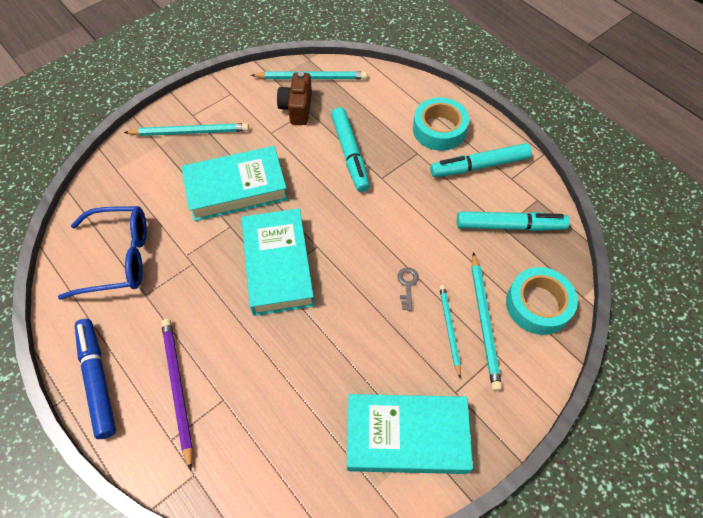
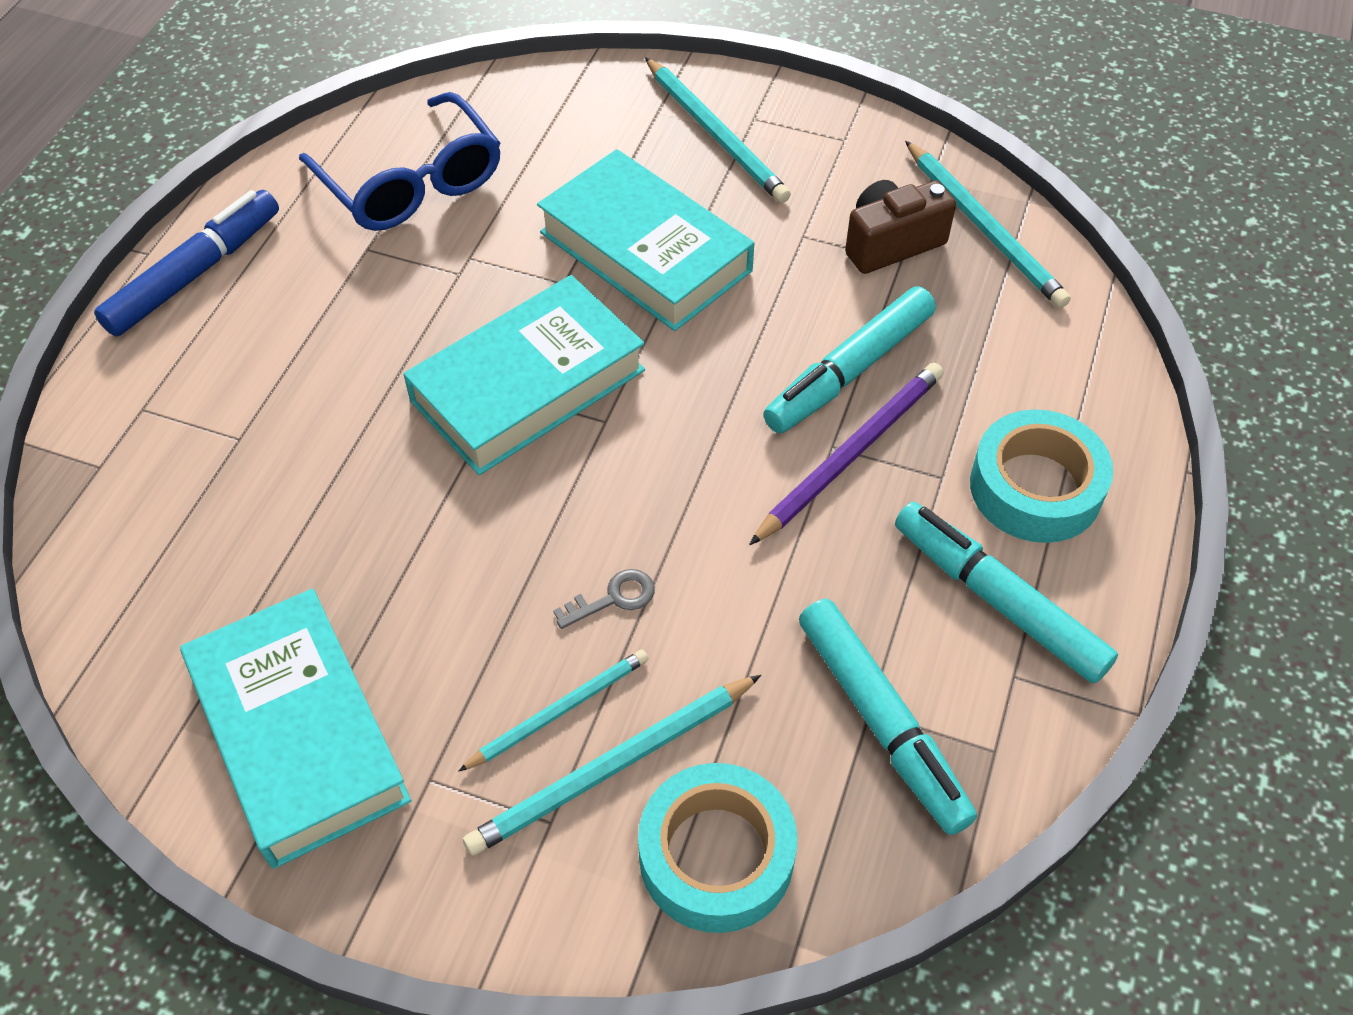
camera: 60 degrees right, 5 degrees down
purple pencil [161,319,193,471] -> purple pencil moved to [749,363,943,545]

